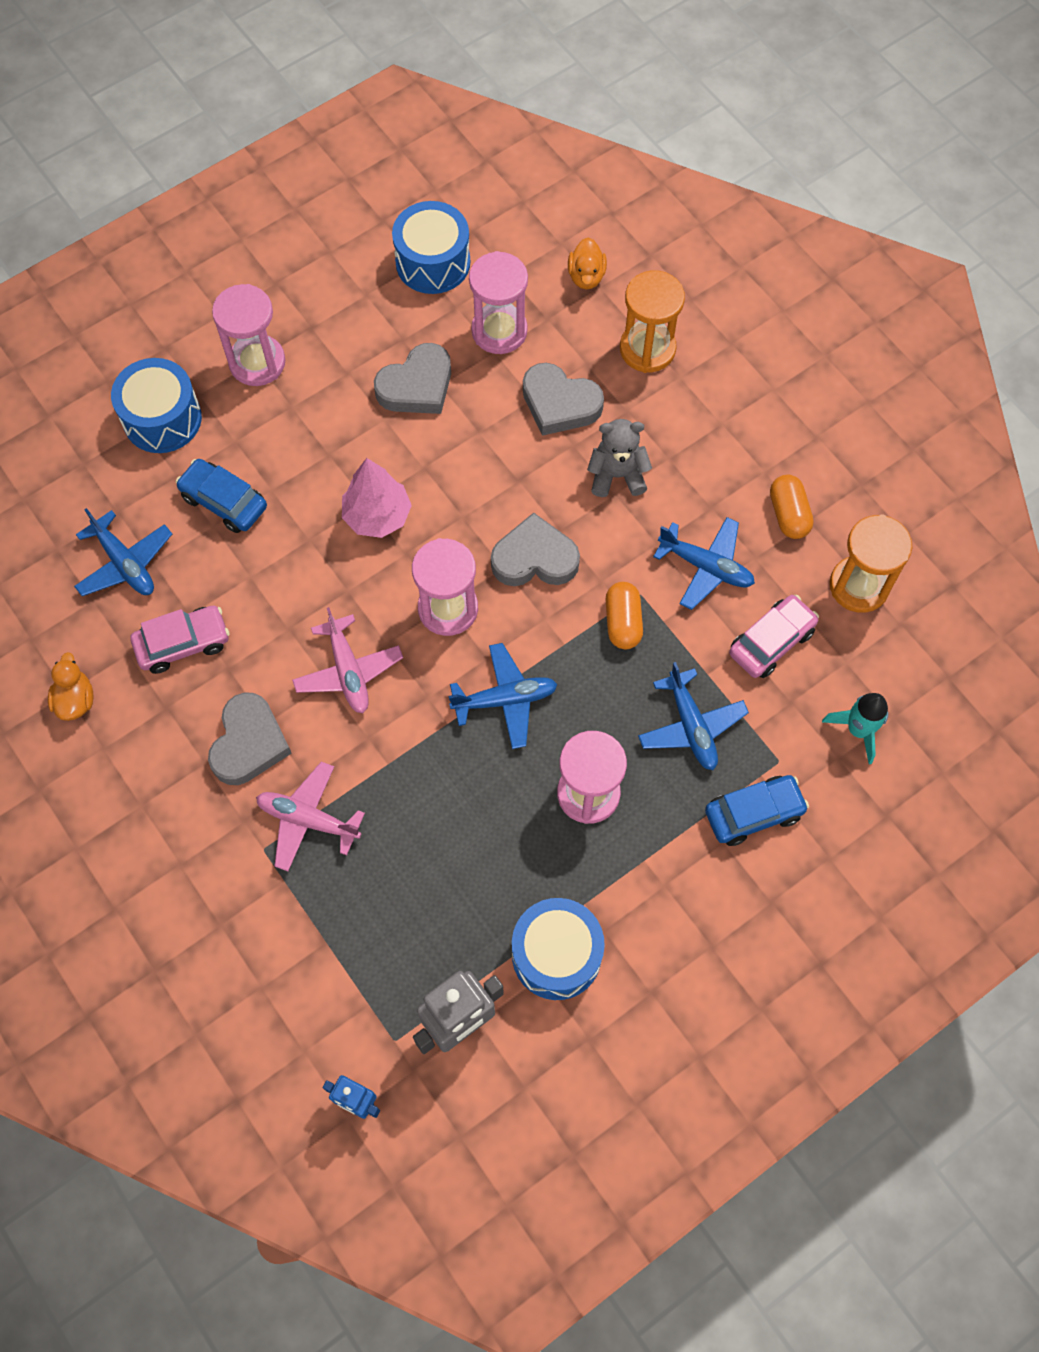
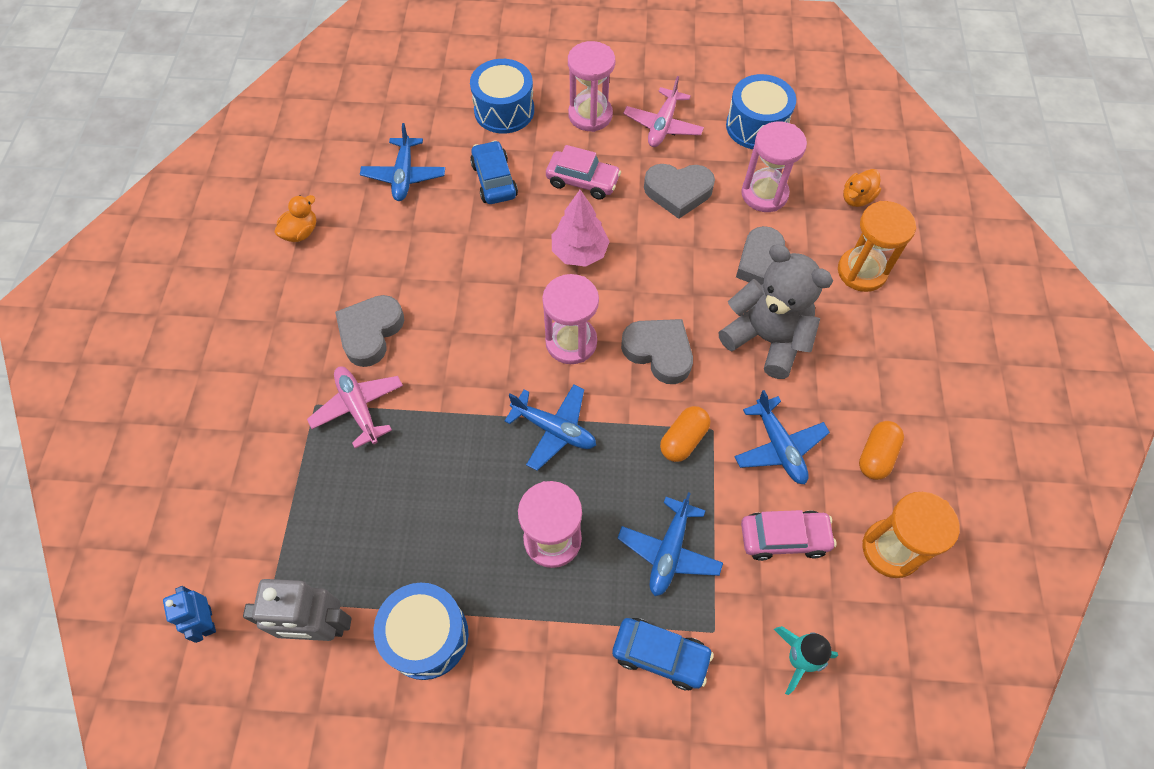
camera: 40 degrees right, 5 degrees down
pink car [130,606,229,674] -> pink car moved to [546,145,621,200]
grey heart [208,692,292,785] -> grey heart turned 150 degrees clockwise [335,295,404,367]
pink plane [292,607,403,713] -> pink plane moved to [623,76,704,147]
grey teddy bear [587,419,652,497] -> grey teddy bear [718,244,833,379], size x1.63

